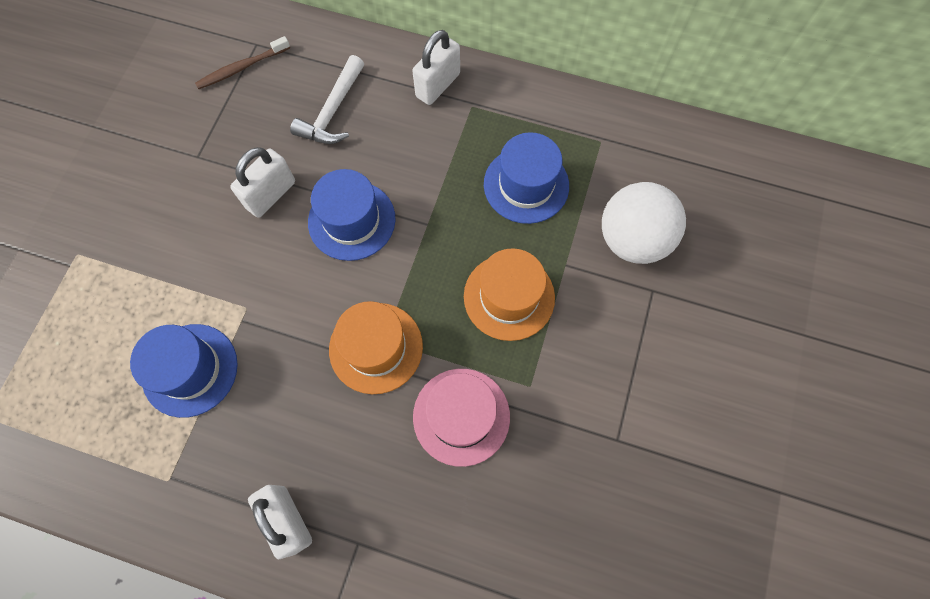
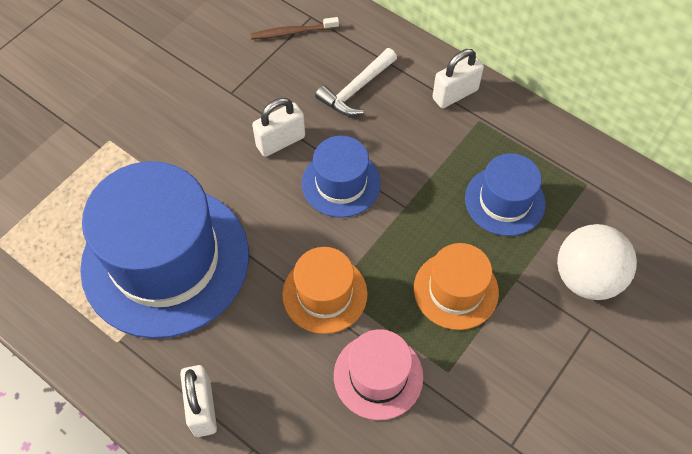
camera: 20 degrees right, 10 degrees down
blue hat [130,324,238,418] -> blue hat [80,161,249,339], size x2.00

